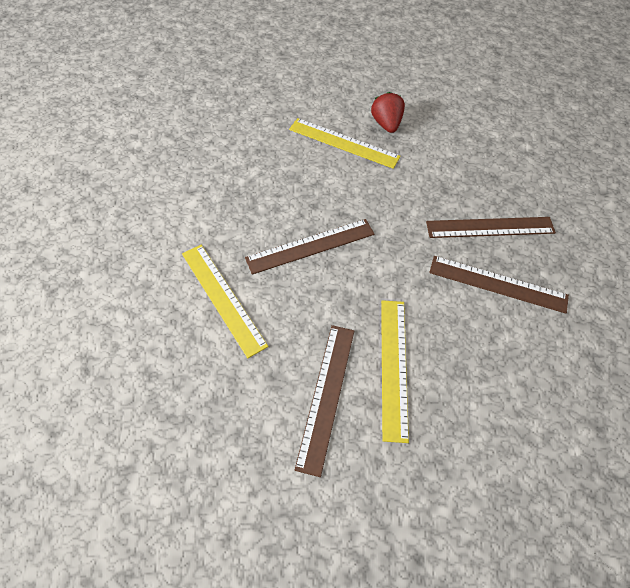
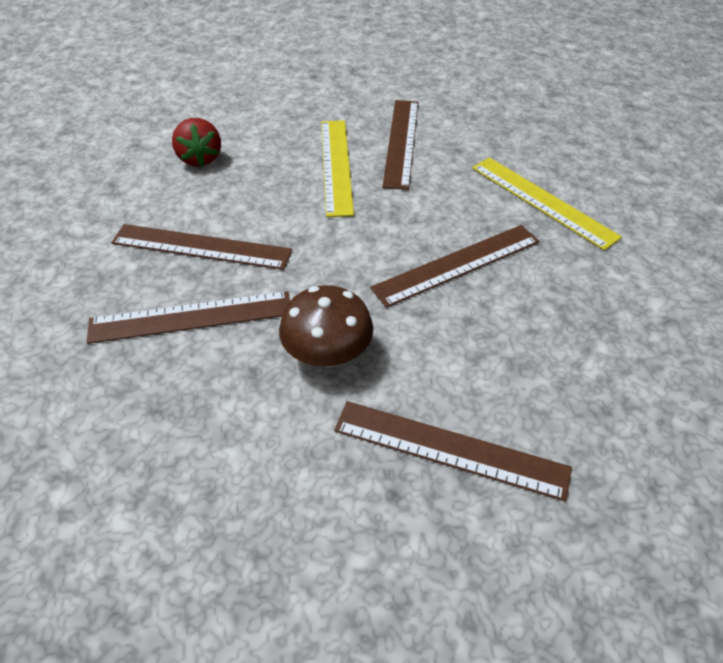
camera: 175 degrees right, 10 degrees down
yellow ruler [289,118,401,169] -> brown ruler [334,401,572,501]
red strawberry [371,92,405,133] -> red strawberry moved to [172,118,221,167]
none -> brown mushroom [279,285,373,367]

